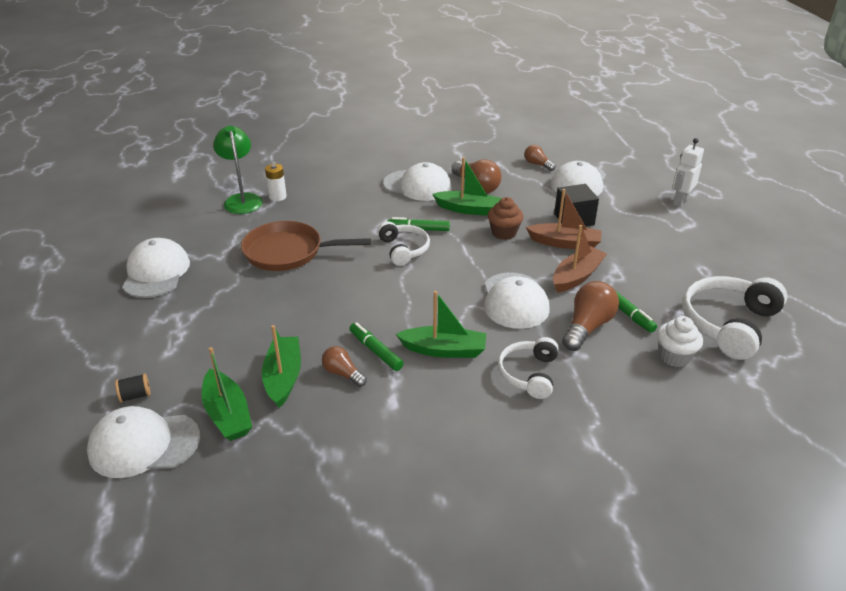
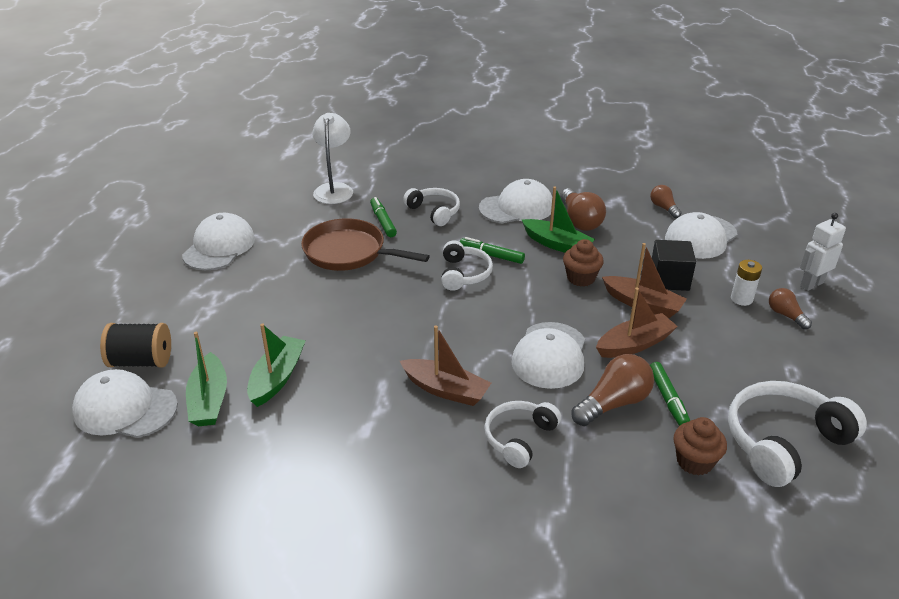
camera: 20 degrees right, 0 degrees up
black spool [115,373,151,403] -> black spool [100,323,171,368], size x1.98
green lamp [213,126,263,214] -> white lamp [312,113,353,204]
white battery [265,164,287,201] -> white battery moved to [731,260,762,306]
brown light bulb [322,346,367,387] -> brown light bulb moved to [769,288,812,329]
green marker [349,322,404,371] -> green marker moved to [370,197,397,237]
white cap [383,162,451,201] -> white cap turned 60 degrees counterclockwise [479,179,552,223]
green boat [396,291,486,358] -> brown boat [400,325,491,406]
white cupcake [657,316,703,367] -> brown cupcake [674,417,727,476]
none -> white headphones [403,188,460,226]

